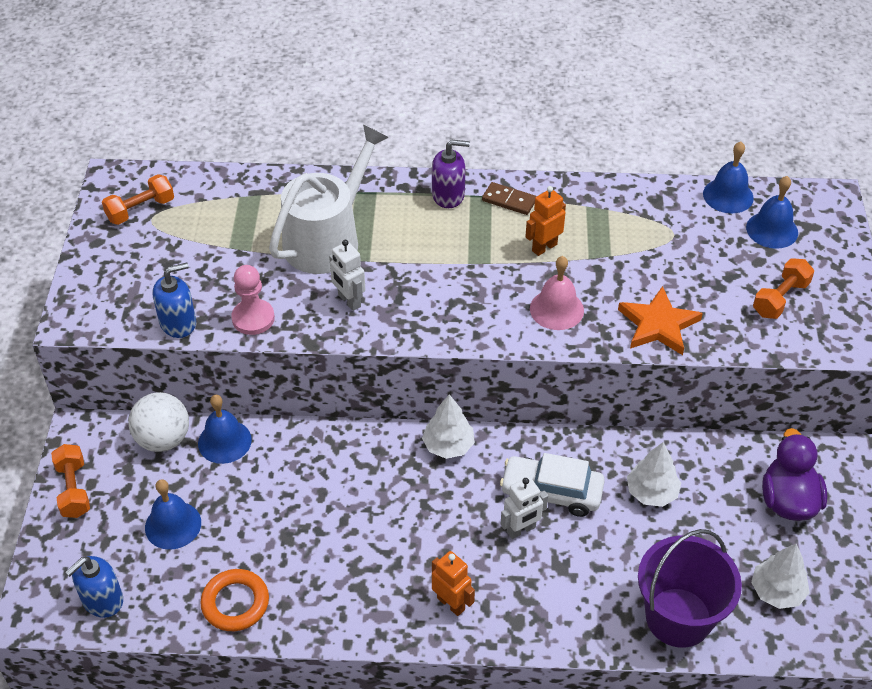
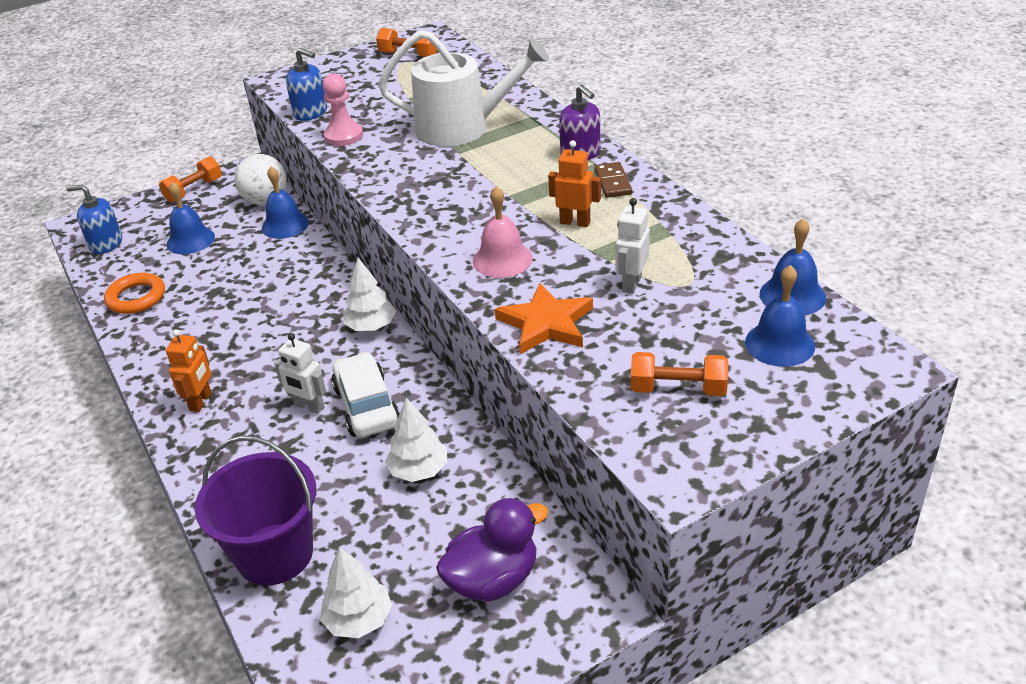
camera: 60 degrees right, 10 degrees down
white robot [329,240,365,311] -> white robot moved to [616,198,650,294]

